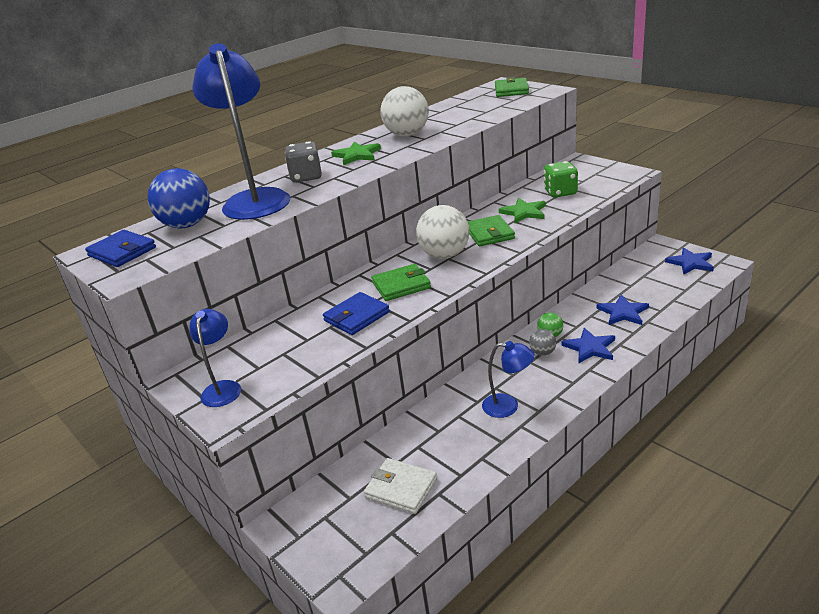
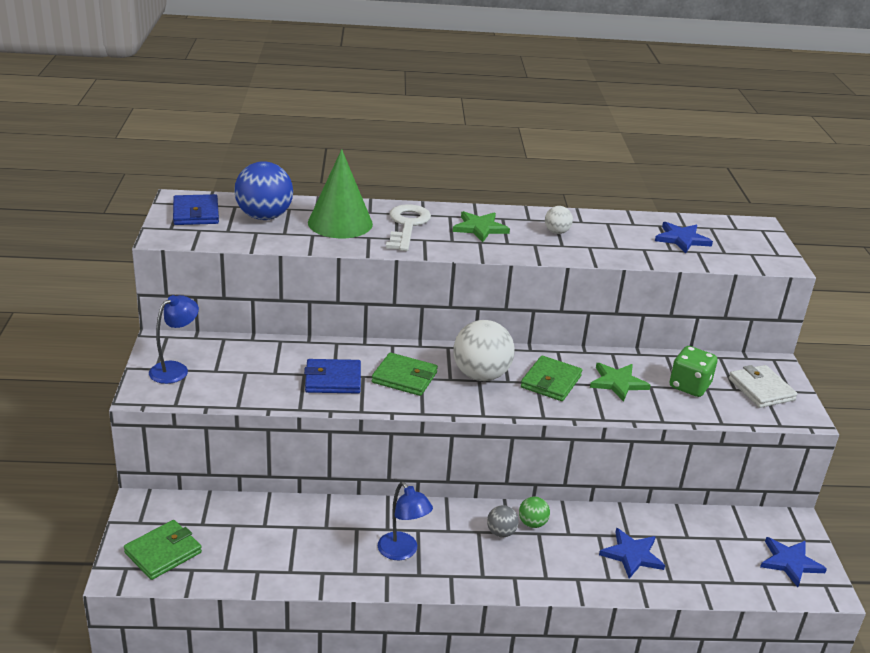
camera: 35 degrees right, 0 degrees up
blue lamp [193,43,290,220] -> green cone [308,149,373,238]
grey dice [285,141,322,183] -> white key [386,204,431,251]
white wallet [364,458,437,514] -> white wallet moved to [729,365,798,408]
white ball [380,86,429,136] -> white ball [545,206,573,234], size x0.49
green wallet [495,77,529,97] -> green wallet moved to [124,520,202,580]
blue star [561,328,615,364] -> blue star moved to [655,222,713,253]

